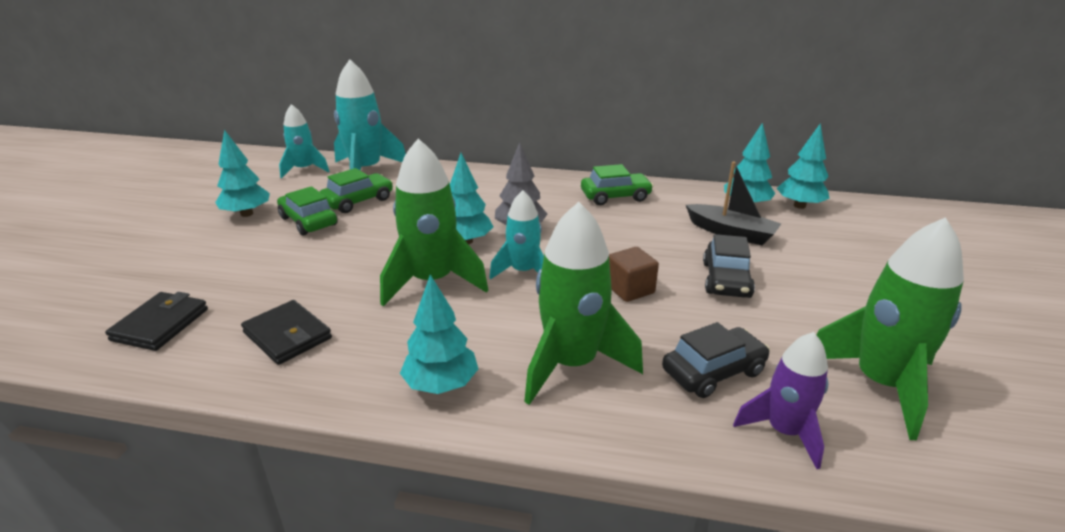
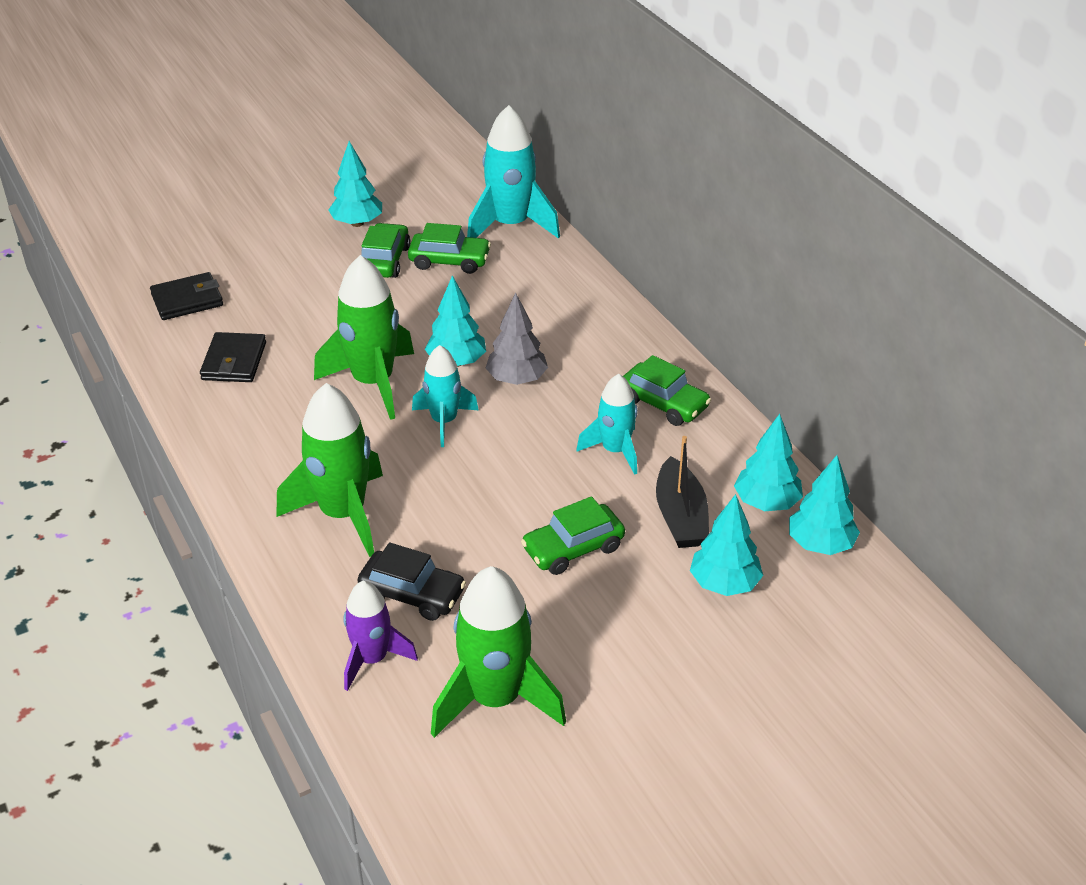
camera: 50 degrees right, 10 degrees up
turquoise rocket [279,104,330,178] -> turquoise rocket moved to [576,374,638,475]
turquoise tree [400,275,478,394] -> turquoise tree moved to [690,494,763,596]
brown cube [609,247,659,302] -> none
black car [703,234,755,298] -> green car [521,496,625,575]

